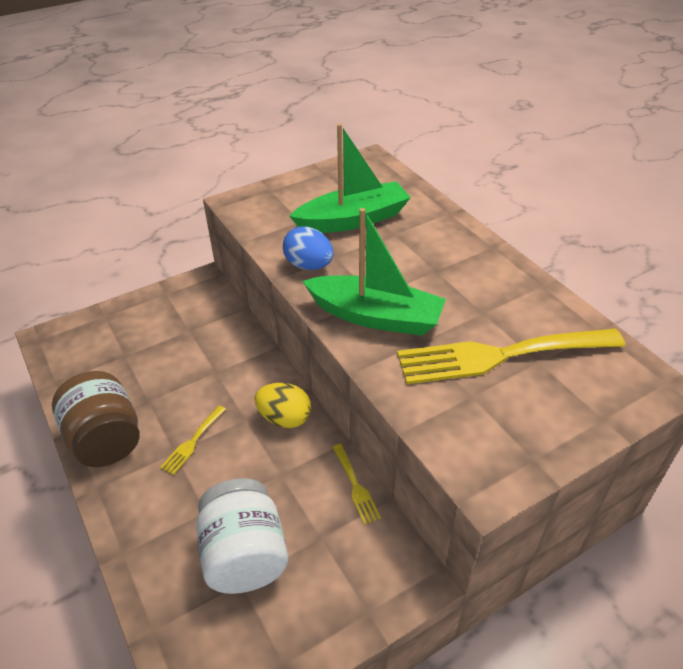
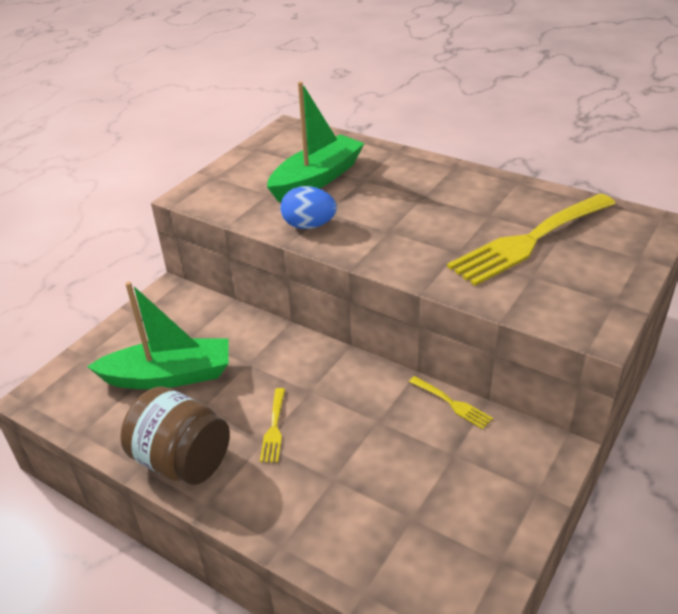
camera: 25 degrees left, 5 degrees down
white jar [196,478,288,594] -> none
yellow egg [254,383,311,428] -> none
green boat [303,208,446,336] -> green boat moved to [87,282,229,389]

